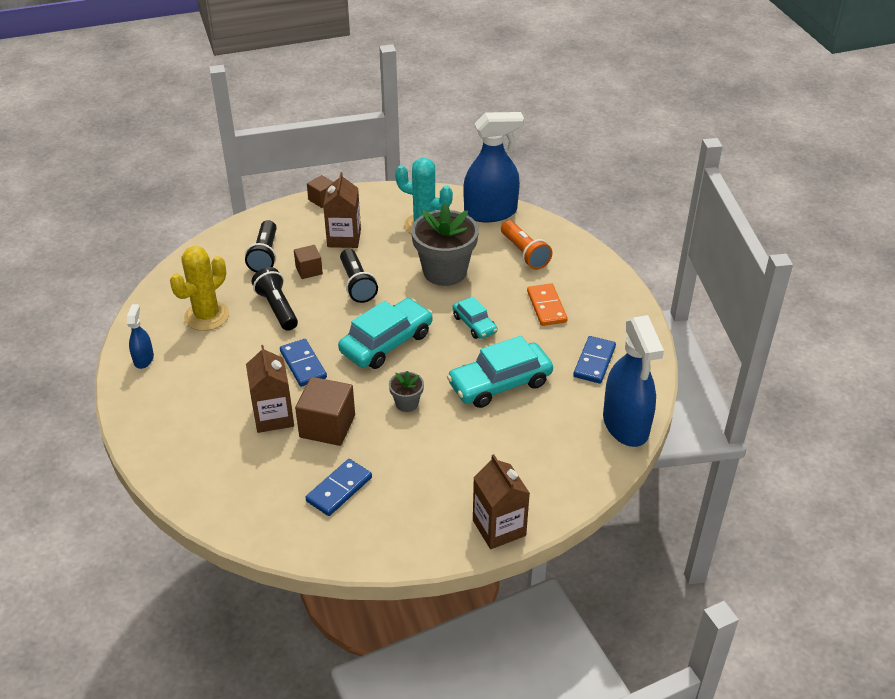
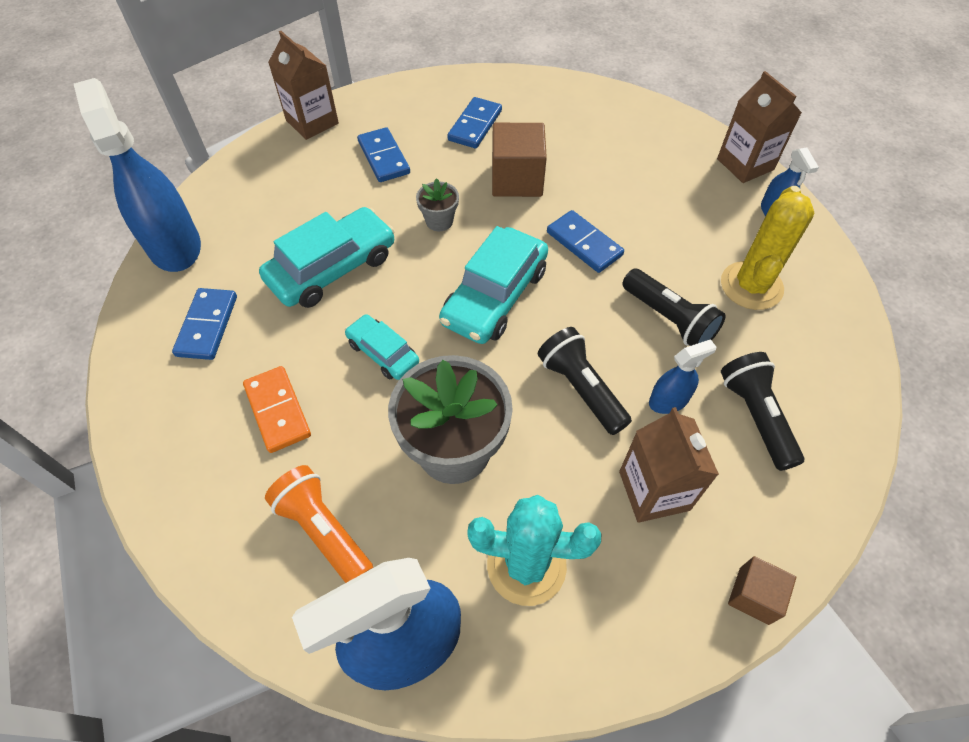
camera: 165 degrees right, 15 degrees up
brown carton [246,345,294,433] -> brown carton moved to [717,71,802,183]
brown cube [294,245,323,279] -> blue spray bottle [649,339,717,414]
none -> blue domino [357,127,410,182]

